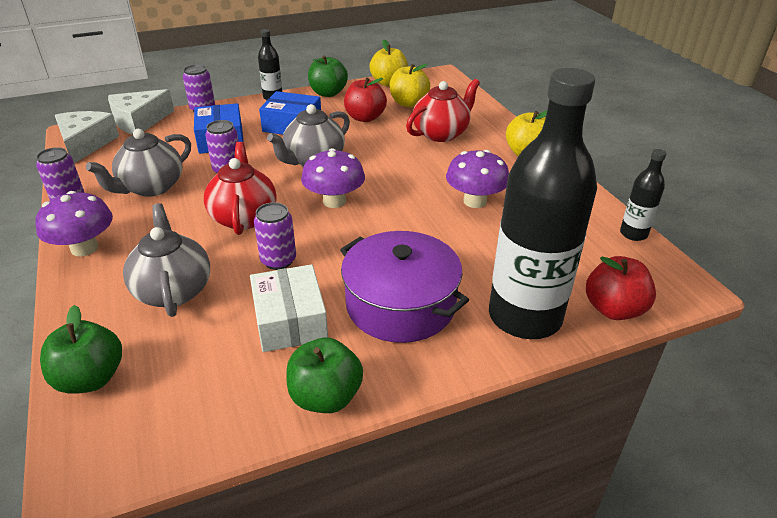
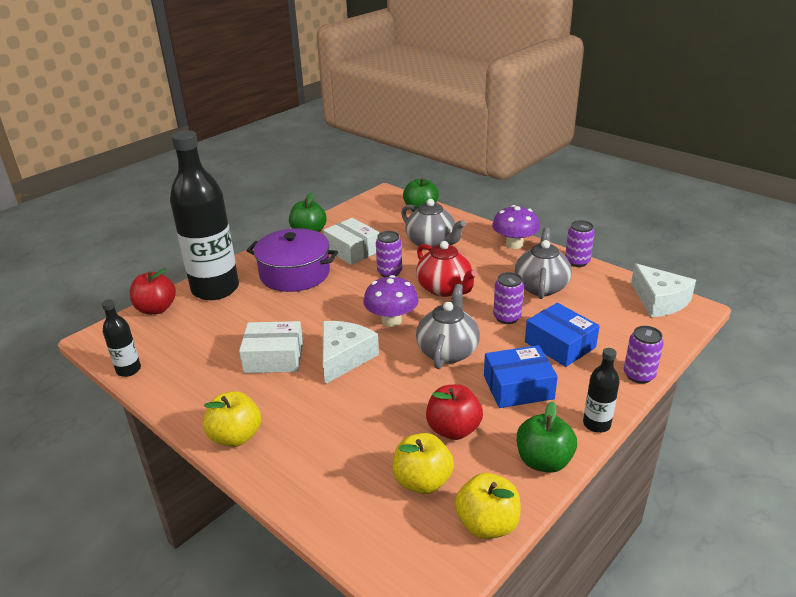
camera: 155 degrees right, 5 degrees down
white cheese [108,89,174,135] -> white cheese moved to [323,321,379,384]
red teapot [406,79,480,142] -> none
purple mushroom [446,150,509,208] -> white box [239,321,303,373]

